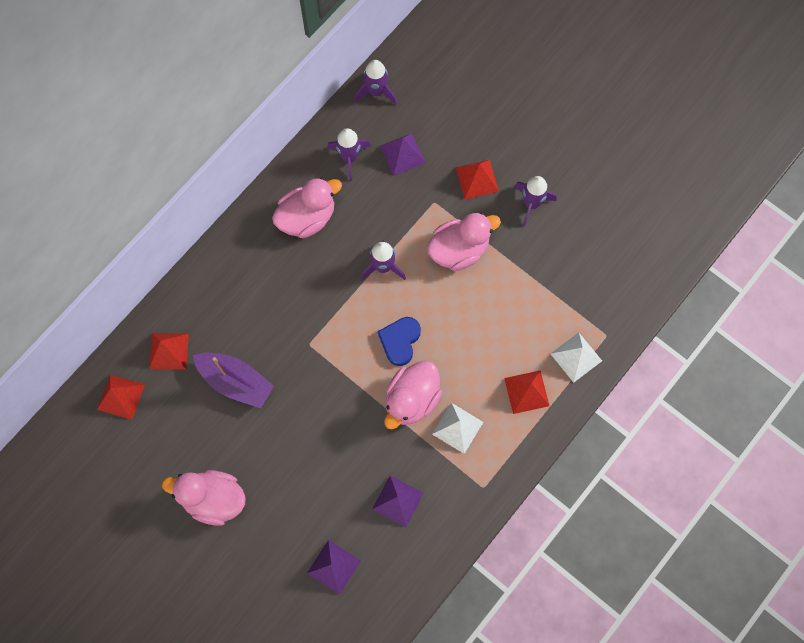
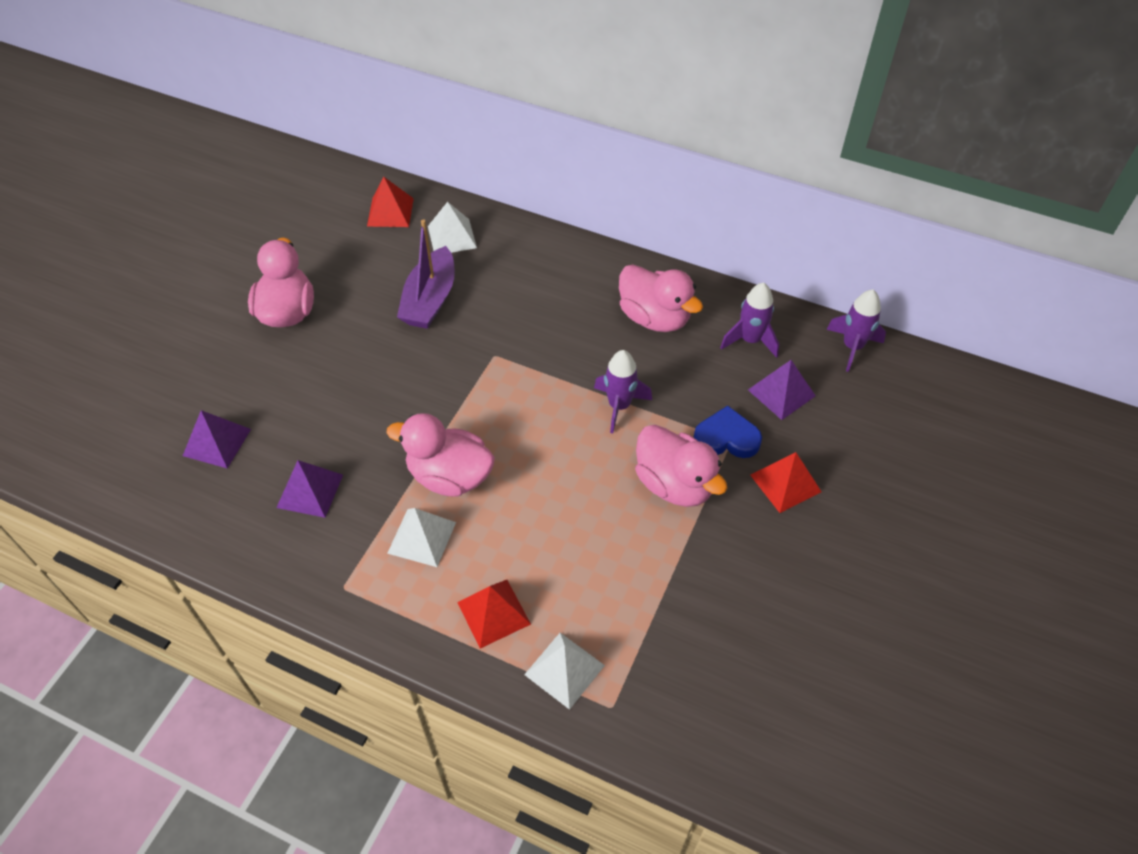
camera: 75 degrees right, 20 degrees down
red pyramid [149,333,189,369] -> white pyramid [428,202,477,253]
blue heart [378,317,421,366] -> blue heart moved to [694,406,762,458]
purple rocket [514,176,556,226] -> none

